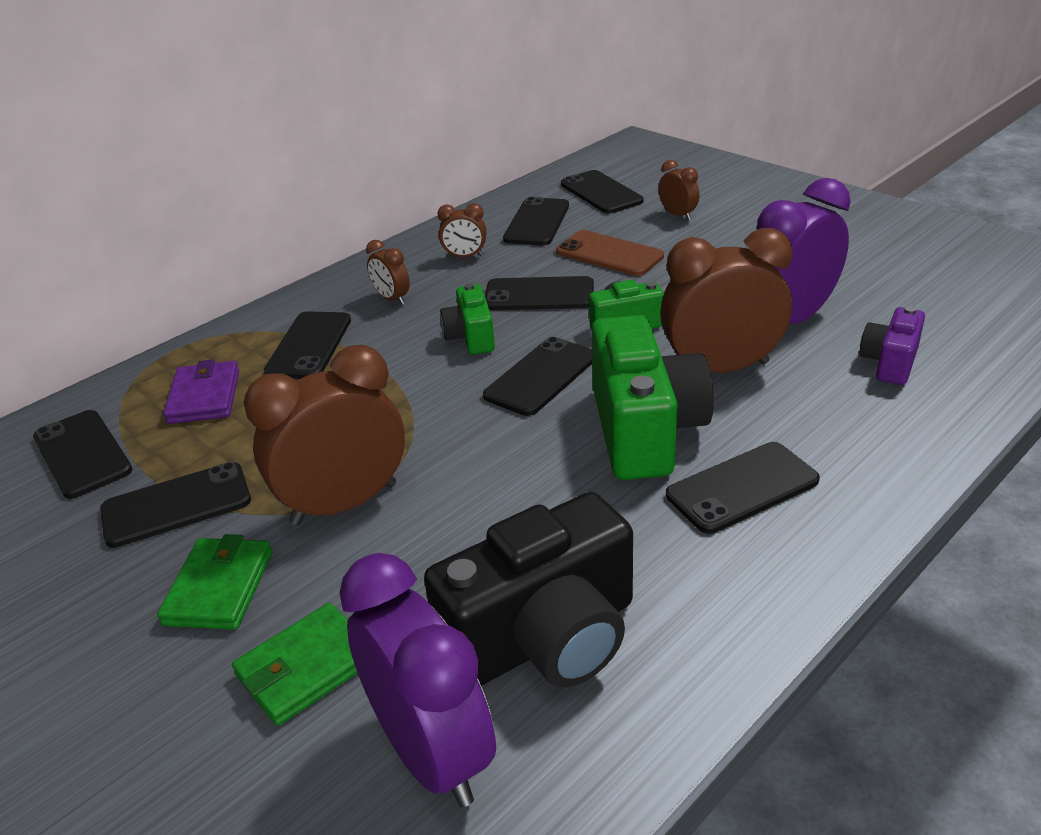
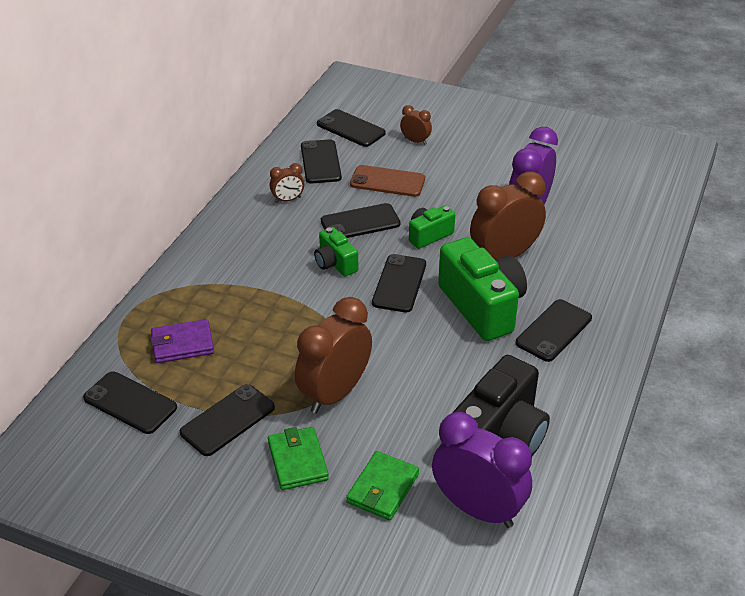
camera: 25 degrees left, 5 degrees up
purple wallet [163,359,239,424] -> purple wallet turned 75 degrees counterclockwise [150,319,214,363]
black phone [264,311,351,379] -> none
brown clock [366,240,410,305] -> none
purple camera [859,306,925,385] -> none

